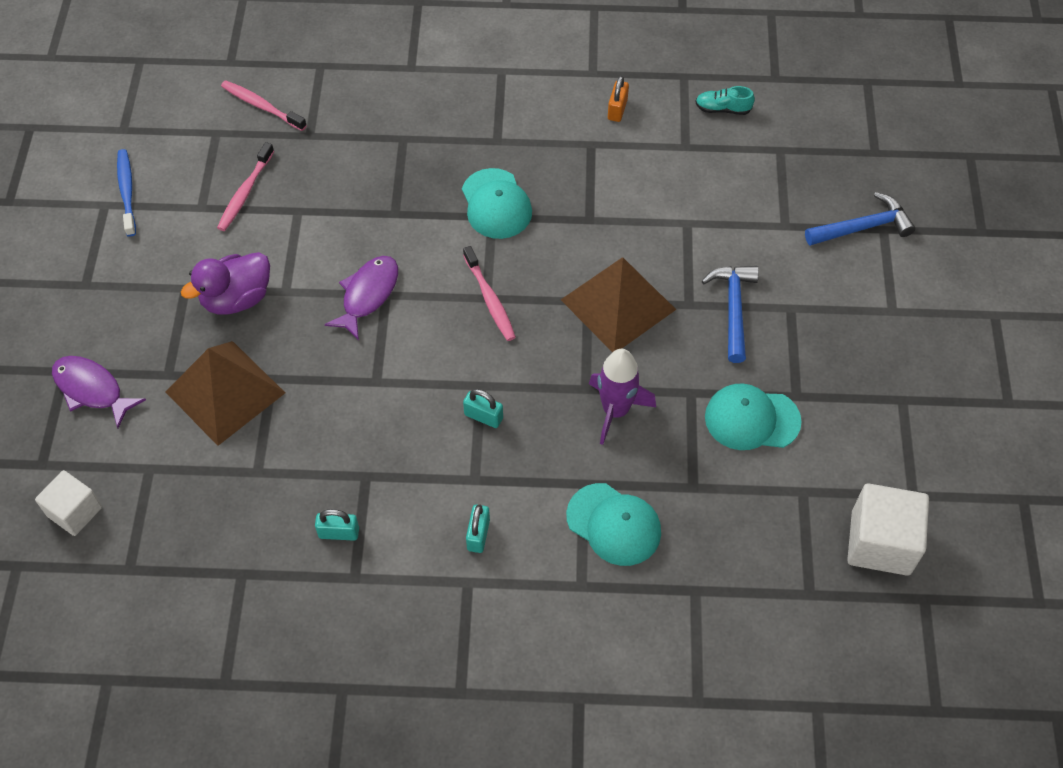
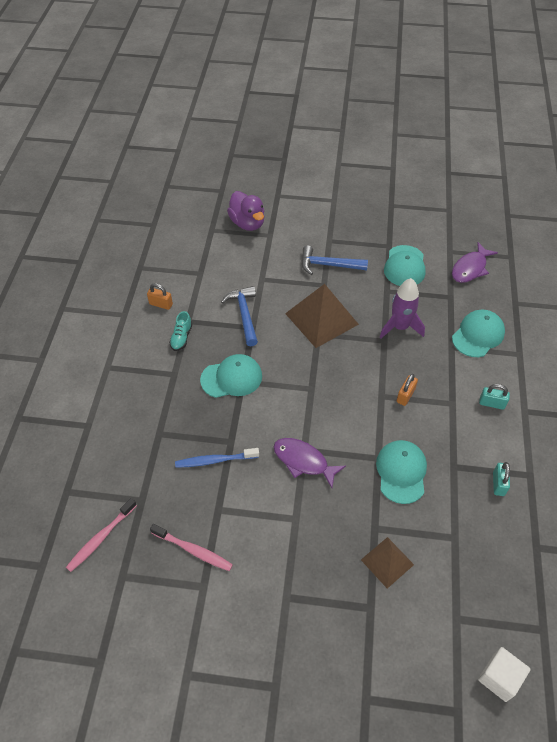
camera: 85 degrees left, 5 degrees down
purple fish [52,356,146,428] -> purple fish moved to [452,242,498,283]
blue toothbrush [117,149,136,237] -> blue toothbrush moved to [175,448,259,468]
brown pyramid [166,341,285,446] -> brown pyramid [361,537,414,588], size x0.57
purple duck [181,252,270,315] -> purple duck moved to [227,191,265,231]
pink toothbrush [463,246,516,341] -> none
turquoise padlock [463,389,503,428] -> orange padlock [397,374,418,406]
turquoise shoe [695,86,755,115] -> turquoise shoe moved to [169,311,192,351]
blue hammer [805,192,915,246] -> blue hammer moved to [221,286,258,346]
white cube [847,483,929,576] -> none
none -> turquoise cap [376,440,427,504]

